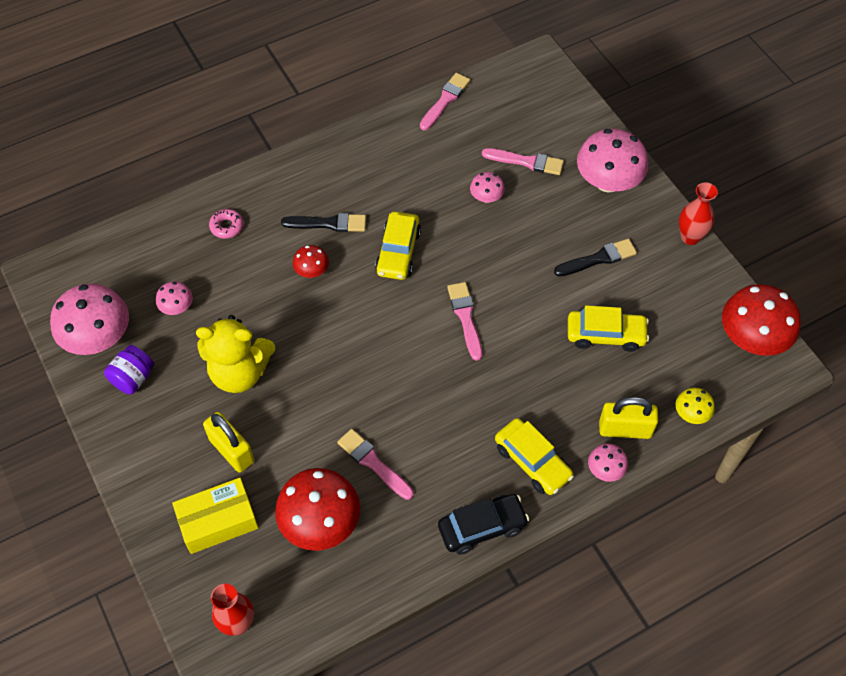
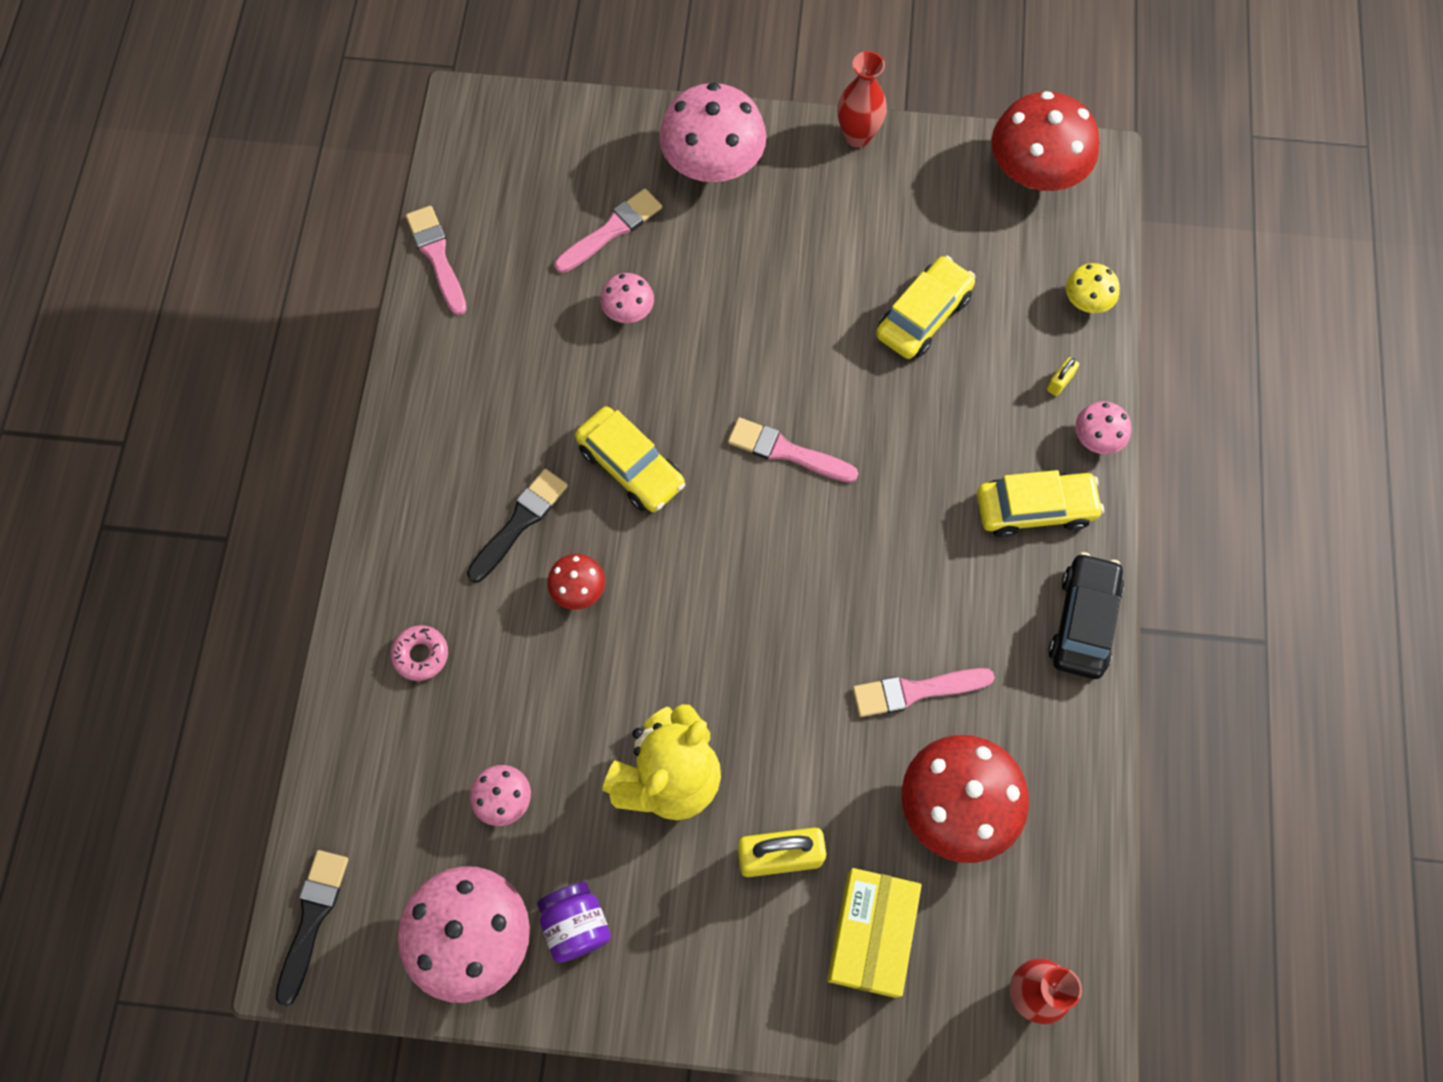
camera: 55 degrees left, 10 degrees up
black brush [554,239,637,276] -> black brush moved to [276,850,349,1006]
yellow padlock [599,397,658,439] -> yellow padlock [1047,357,1079,396], size x0.46

